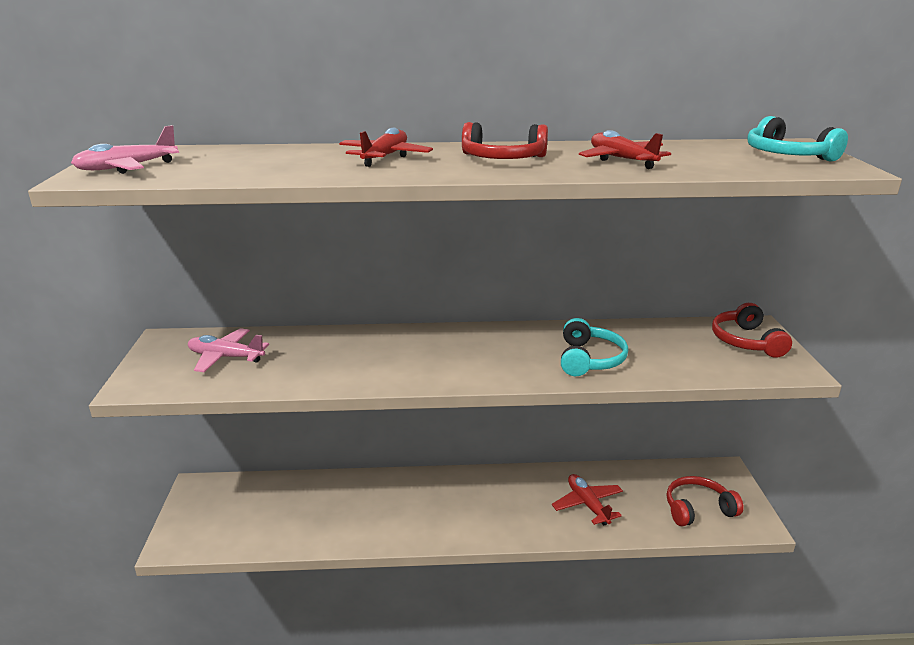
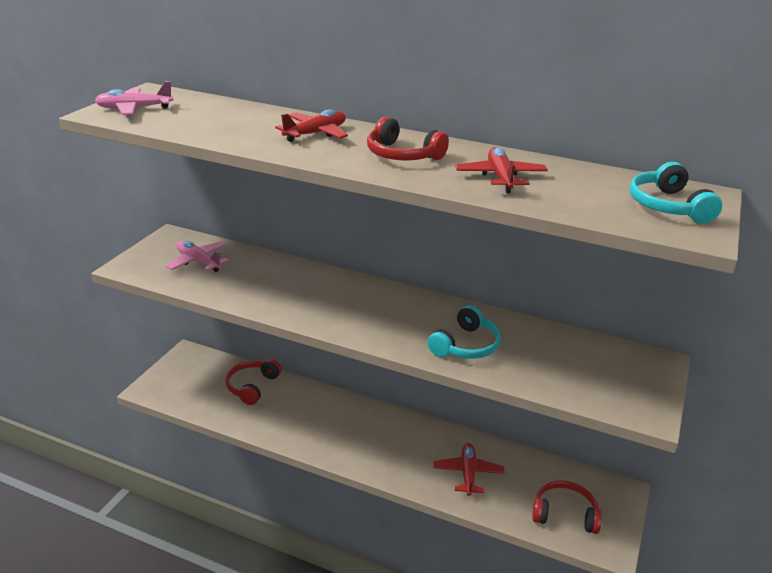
camera: 25 degrees right, 5 degrees up
red headphones [712,303,792,358] -> red headphones moved to [225,359,282,405]

